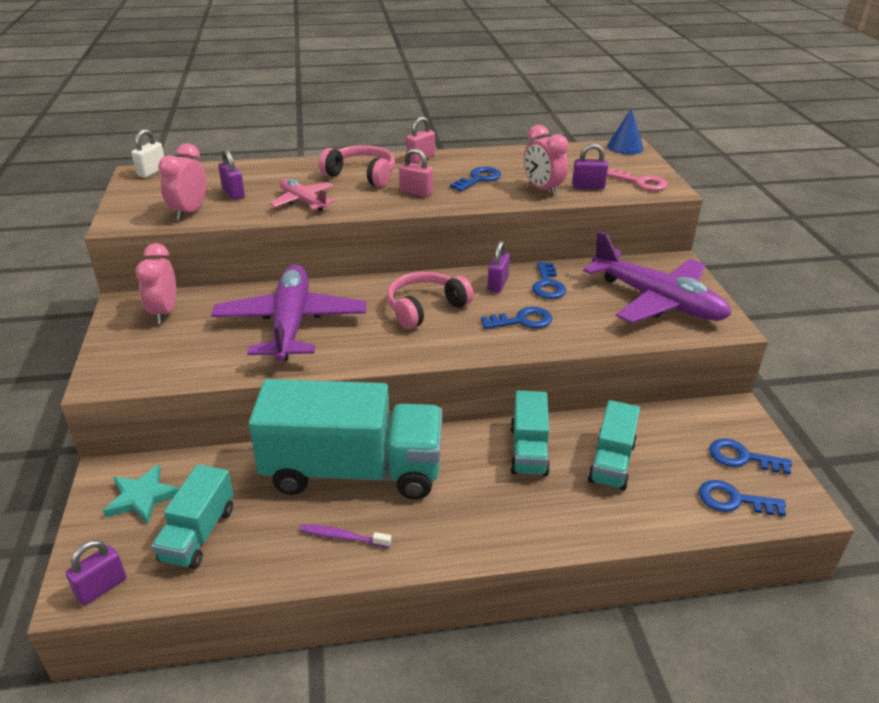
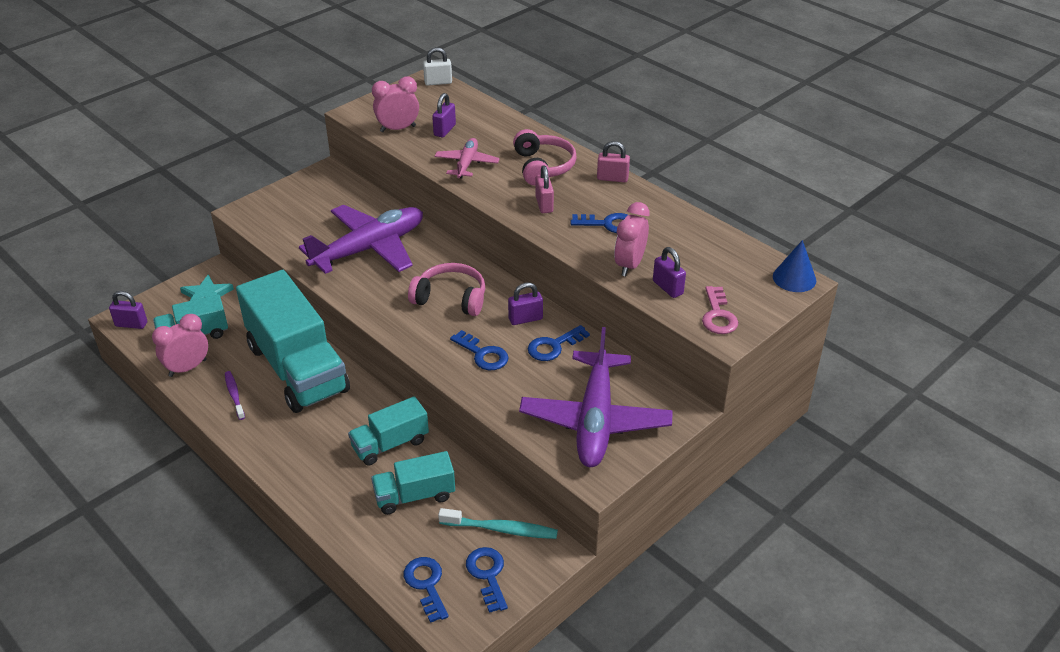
camera: 55 degrees right, 5 degrees up
pink clock [136,243,176,324] -> pink clock moved to [152,314,208,377]
none -> turquoise toothbrush [438,508,558,539]

